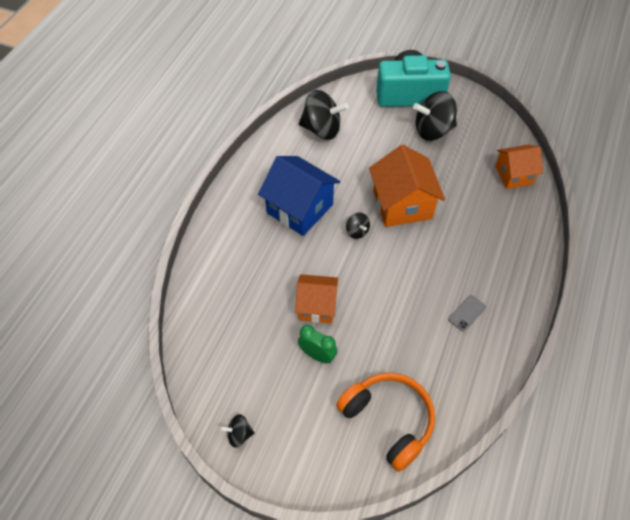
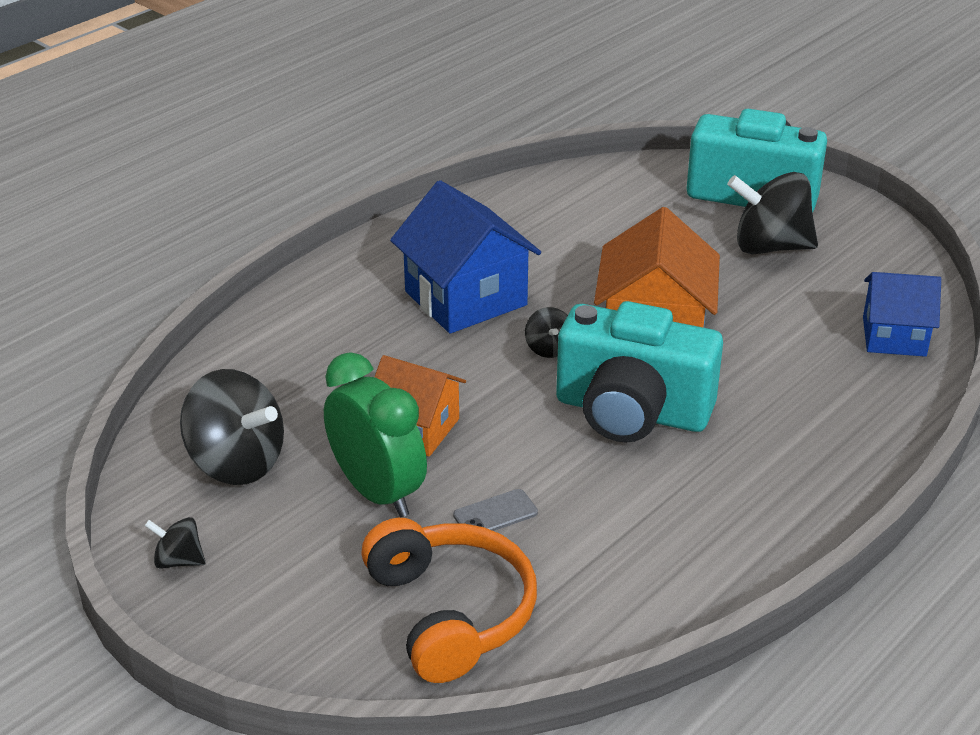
camera: 20 degrees right, 20 degrees down
green clock [298,325,337,363] -> green clock [324,352,427,517], size x1.66
black spinning top [299,90,349,140] -> black spinning top moved to [180,369,284,485]
grey phone [448,295,486,332] -> grey phone moved to [453,489,538,531]
orange house [495,145,543,189] -> blue house [863,272,941,357]
none -> turquoise camera [556,301,723,443]

